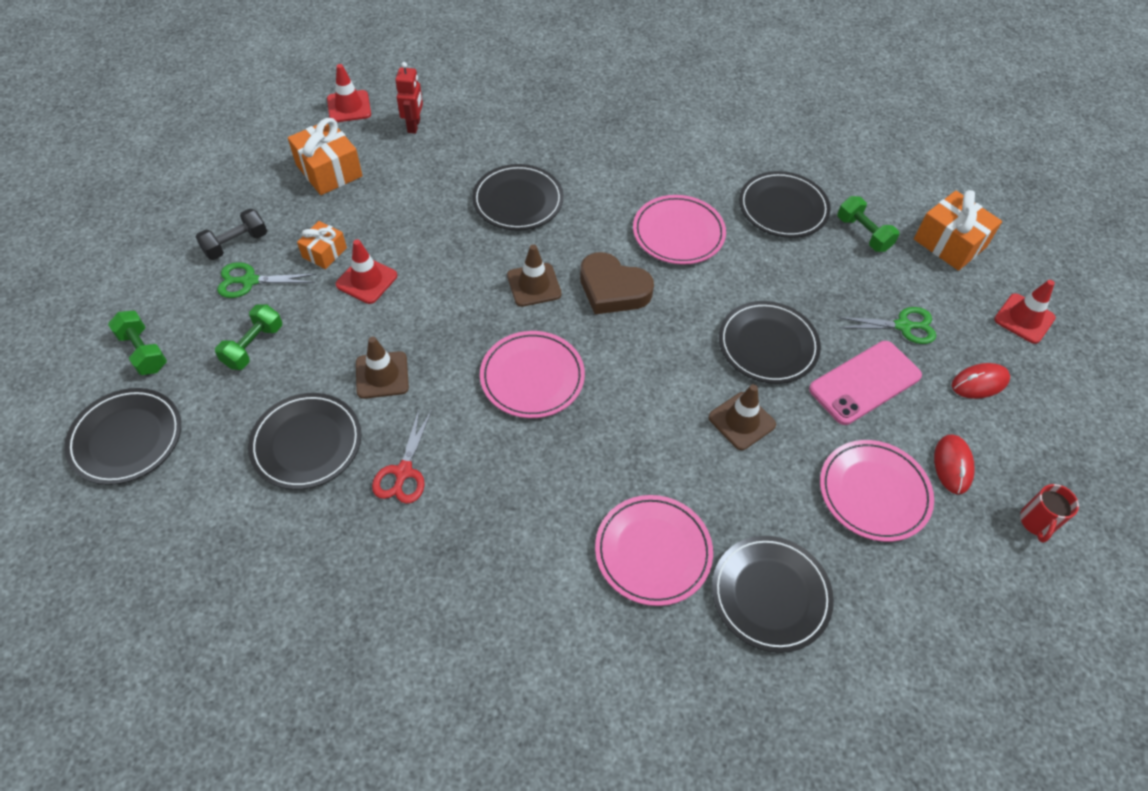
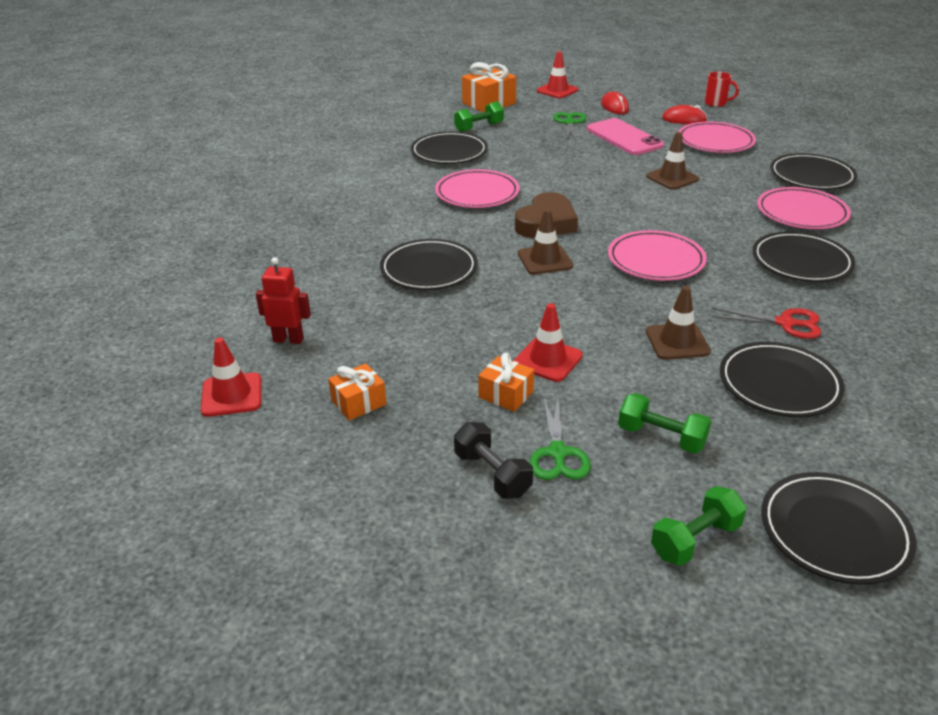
camera: 85 degrees left, 20 degrees down
orange gift [288,118,362,195] -> orange gift [328,363,386,420], size x0.60
black plate [719,301,821,384] -> black plate moved to [752,231,855,282]

